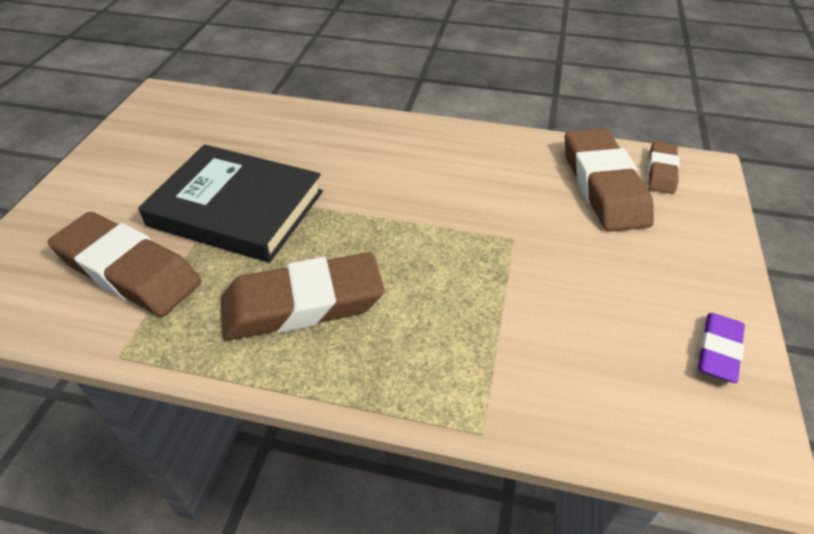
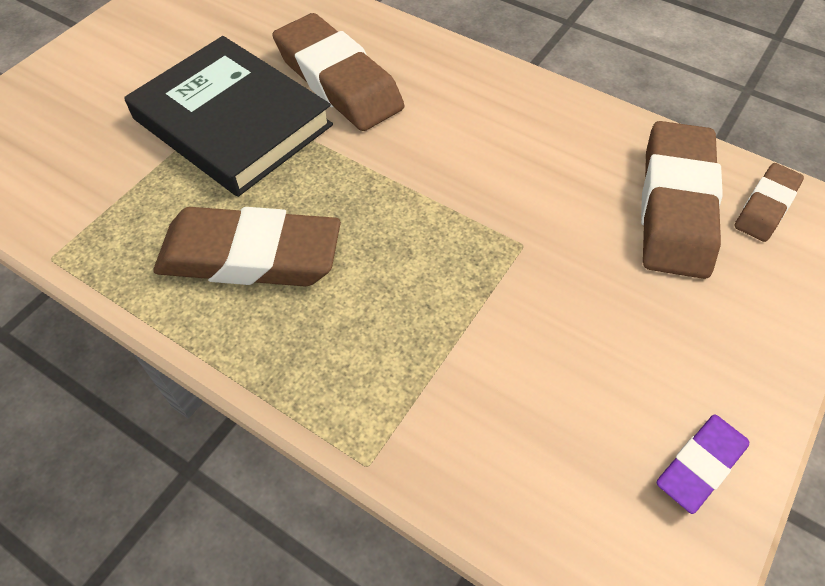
camera: 20 degrees right, 10 degrees up
brown eraser [48,212,201,317] -> brown eraser moved to [272,13,404,131]

